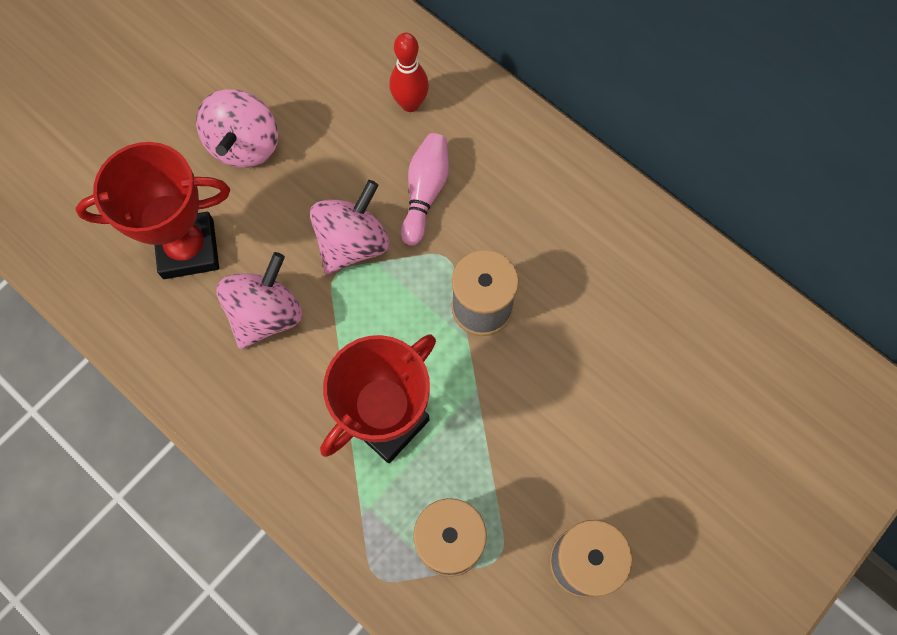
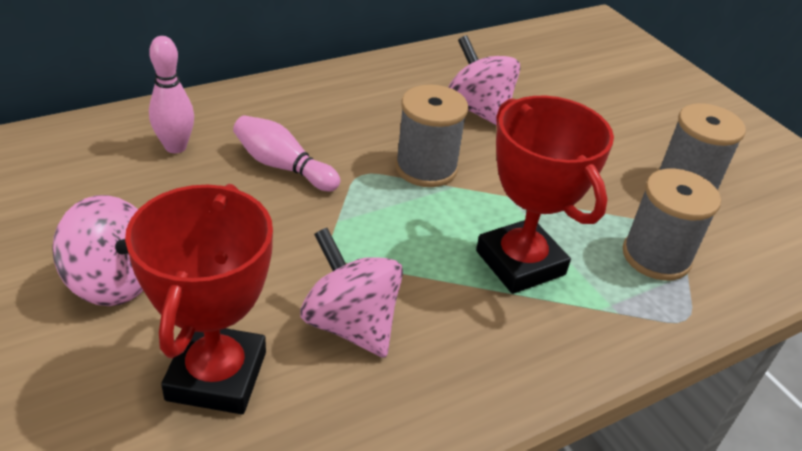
camera: 75 degrees left, 30 degrees down
pink spinning top [310,180,389,274] -> pink spinning top moved to [448,35,520,126]
red bowling pin [389,33,429,112] -> pink bowling pin [149,36,194,153]

